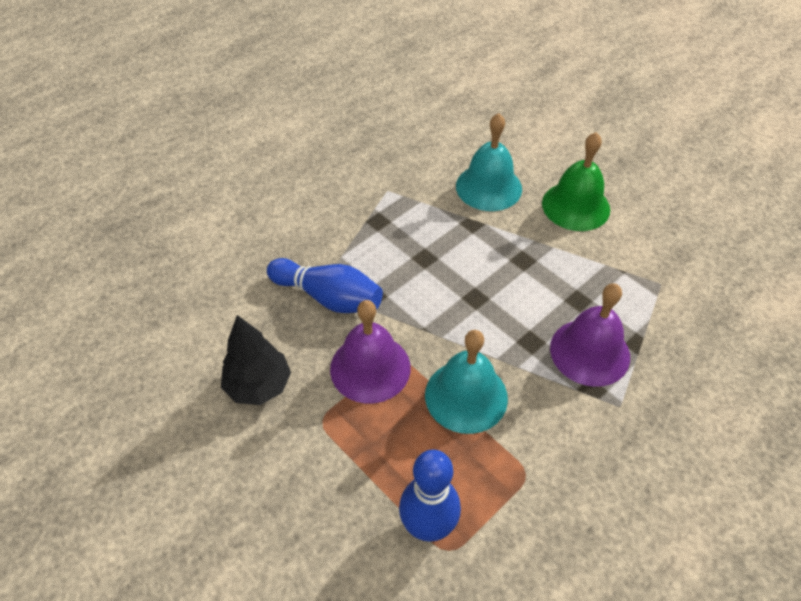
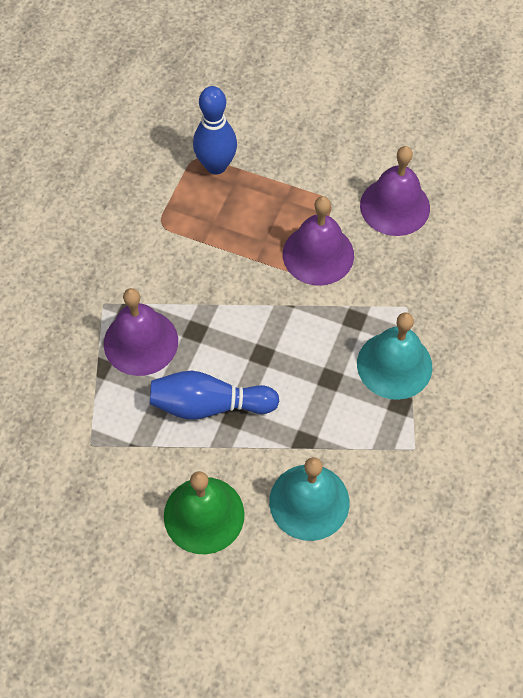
camera: 155 degrees right, 10 degrees up
black tree [221,315,291,405] -> purple bell [360,146,430,236]
blue bowling pin [267,258,383,313] -> blue bowling pin moved to [150,371,279,420]
turquoise bell [425,330,508,434] -> turquoise bell moved to [357,312,432,400]

